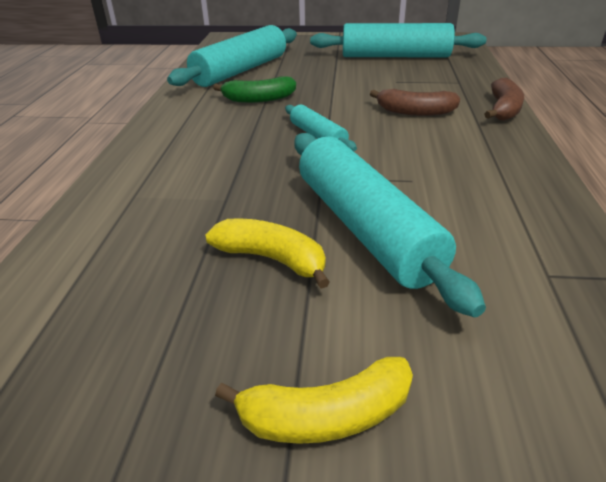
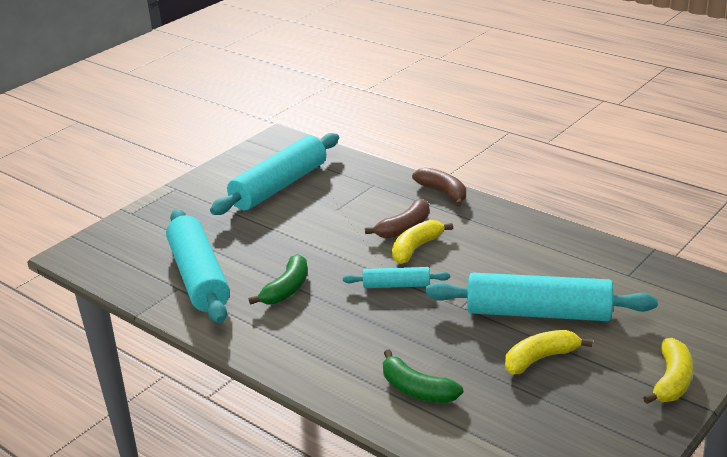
camera: 55 degrees left, 5 degrees down
none -> green banana [383,349,463,403]
none -> yellow banana [392,220,453,264]

